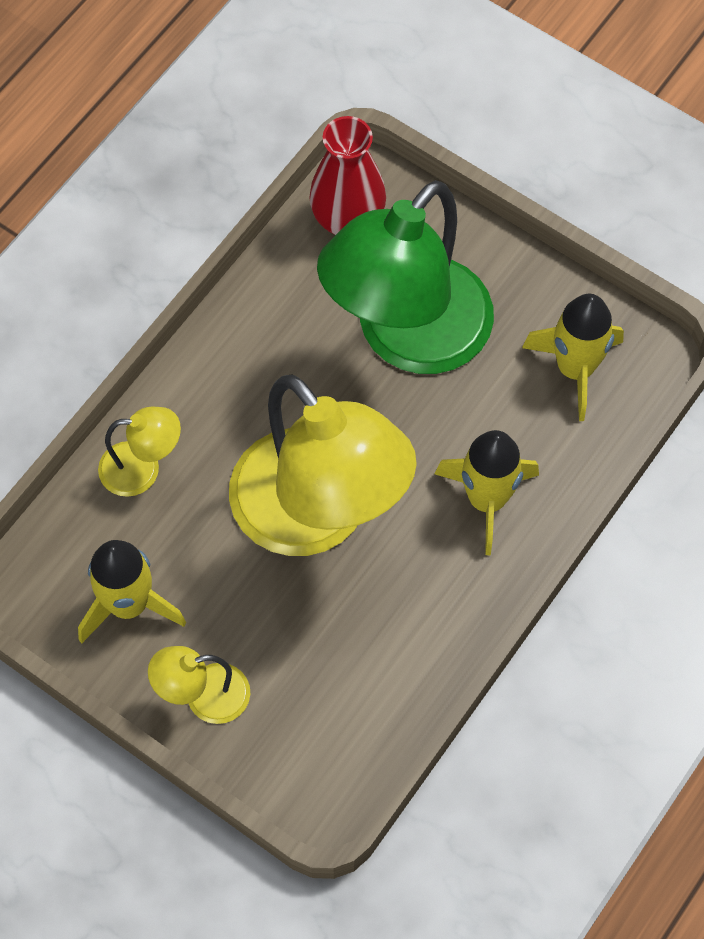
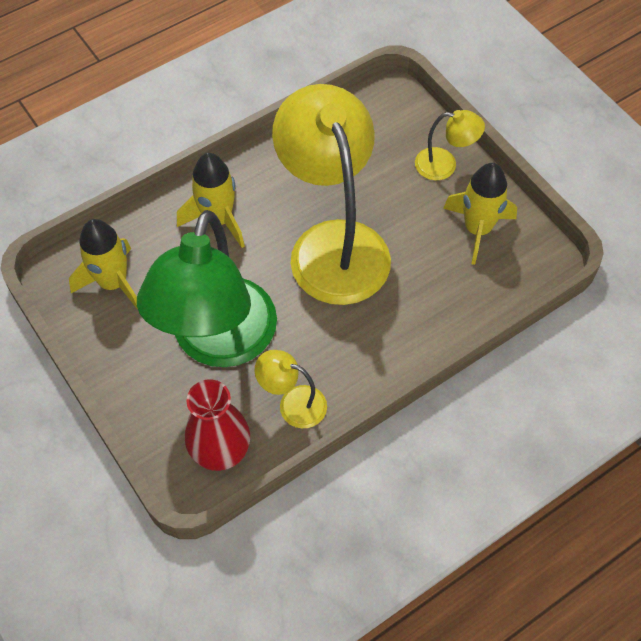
camera: 160 degrees left, 5 degrees down
yellow lamp [98,407,181,497] -> yellow lamp moved to [255,350,327,428]
green lamp [317,180,494,374] -> green lamp turned 135 degrees clockwise [137,210,277,367]

